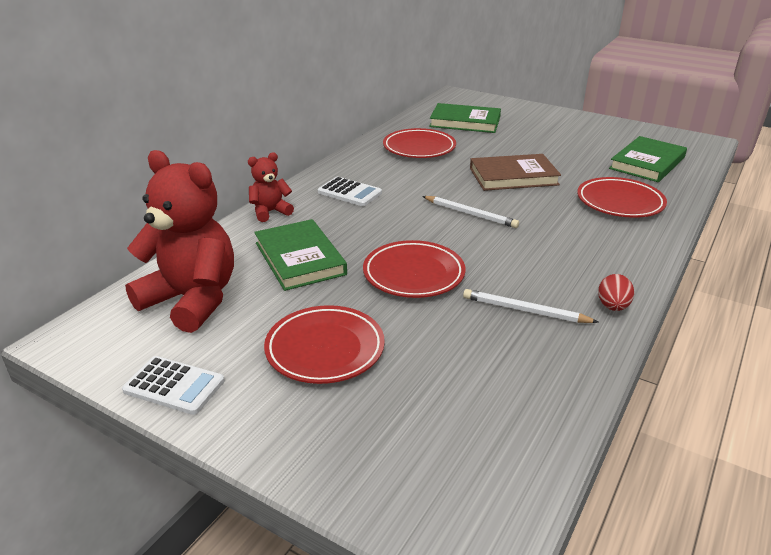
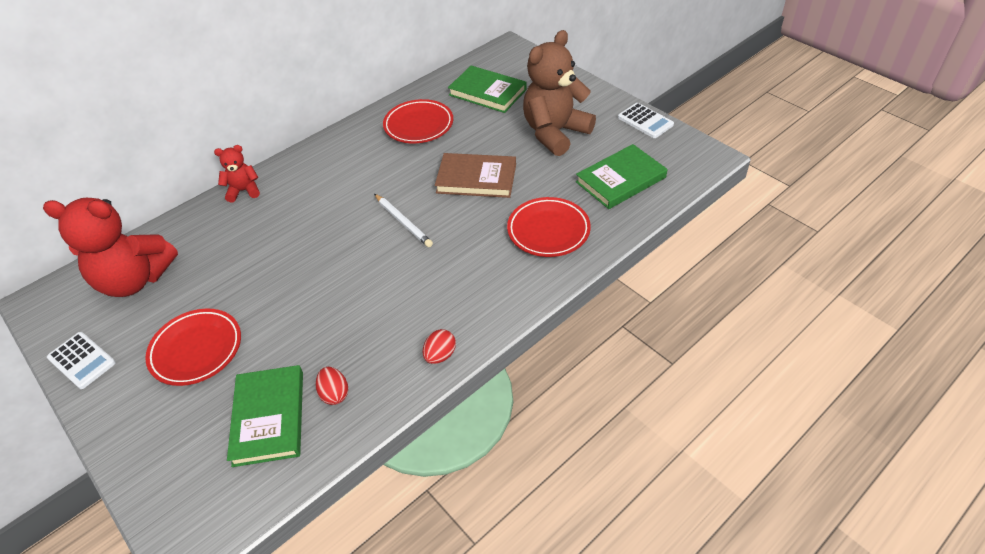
camera: 20 degrees right, 15 degrees up
red teddy bear [125,150,234,333] -> red teddy bear turned 135 degrees clockwise [43,198,178,297]
green book [254,219,347,291] -> green book moved to [227,365,303,467]
white calculator [318,177,382,206] -> white calculator moved to [618,103,674,138]
red plate [363,240,465,298] -> none
white pencil [463,289,598,323] -> none
none -> red egg [316,367,348,405]
none -> brown teddy bear [523,30,596,156]

